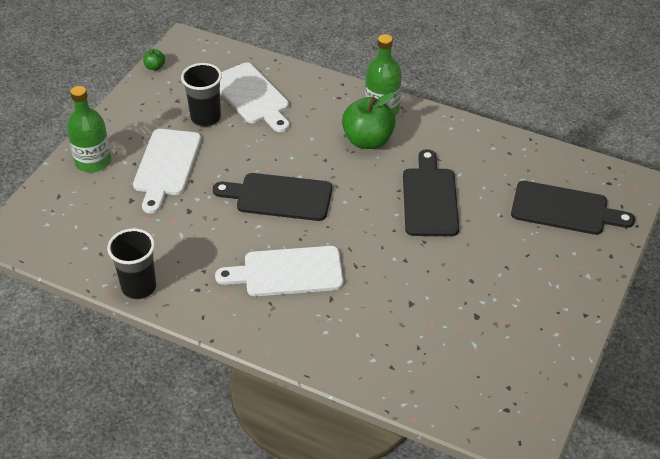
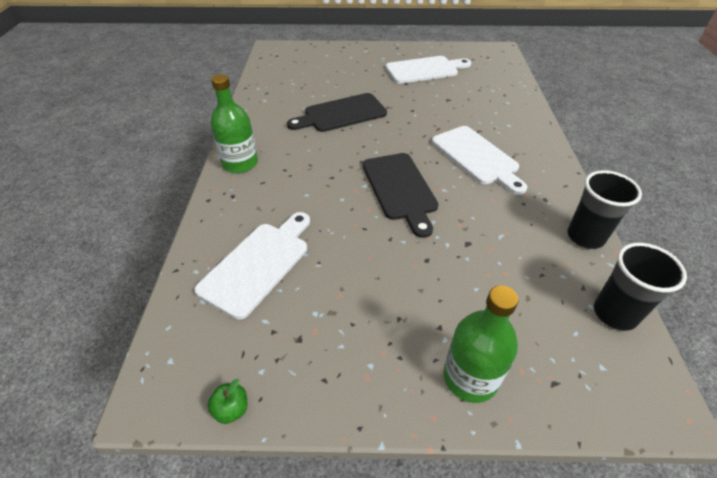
camera: 115 degrees left, 0 degrees up
white cutting board [133,129,201,214] -> white cutting board moved to [385,56,471,84]
black cup [181,63,222,127] -> black cup moved to [594,243,687,331]
green apple [342,92,396,149] -> none
black cutting board [511,181,635,235] -> none

